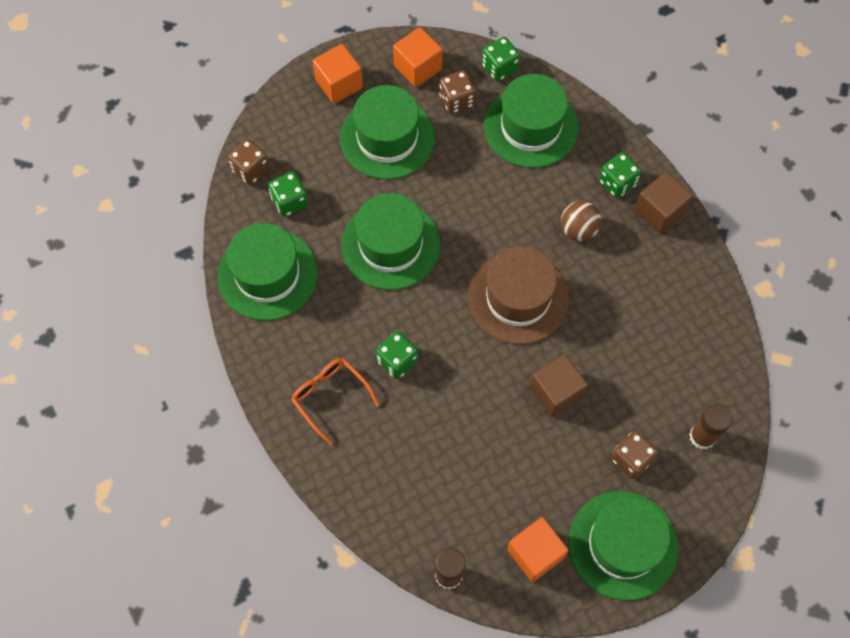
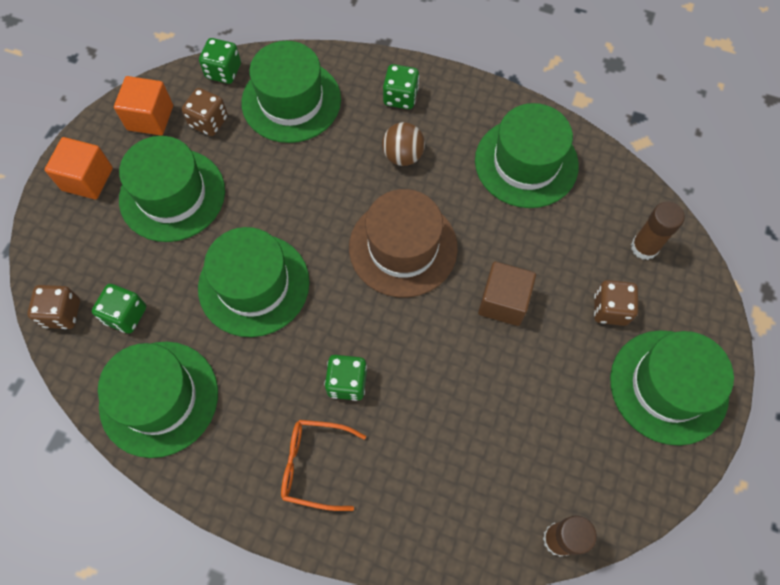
camera: 40 degrees left, 0 degrees up
orange cube [507,517,569,582] -> none
brown cube [634,172,693,234] -> none
none -> green hat [475,103,579,208]

